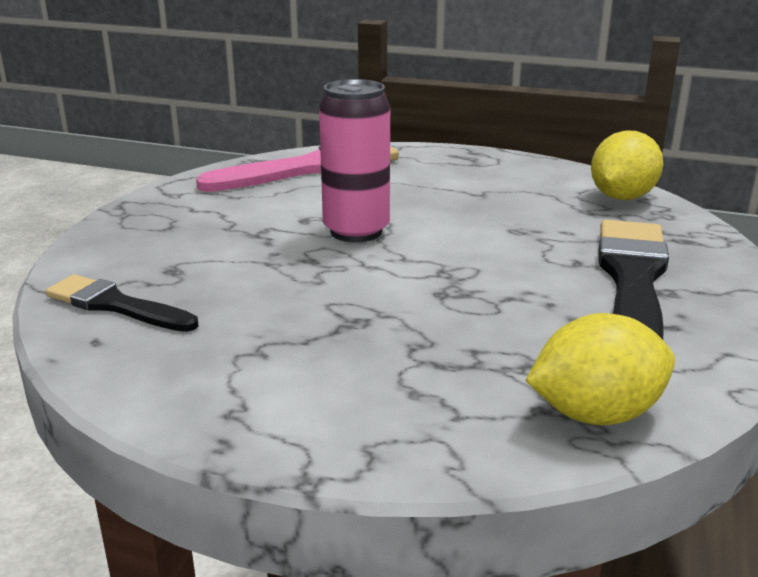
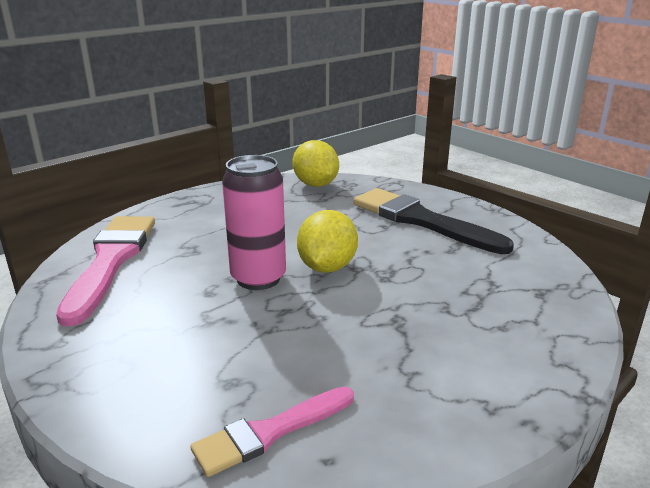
camera: 60 degrees left, 0 degrees up
black brush [46,274,198,332] -> pink brush [190,386,354,477]
yellow lemon [526,313,675,425] -> yellow lemon moved to [297,210,358,273]

